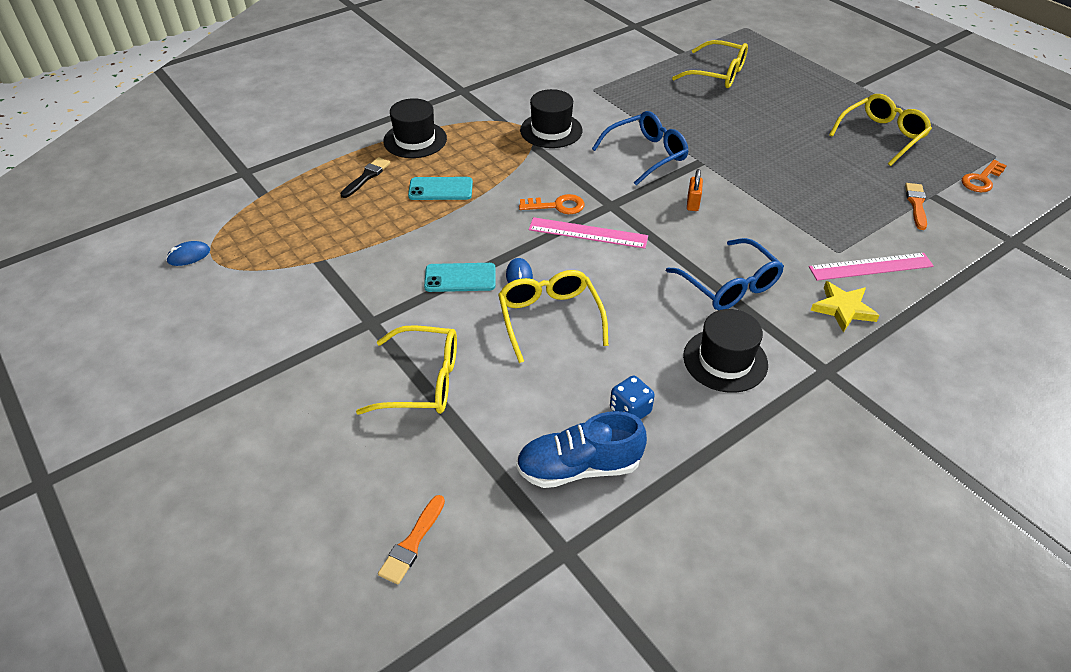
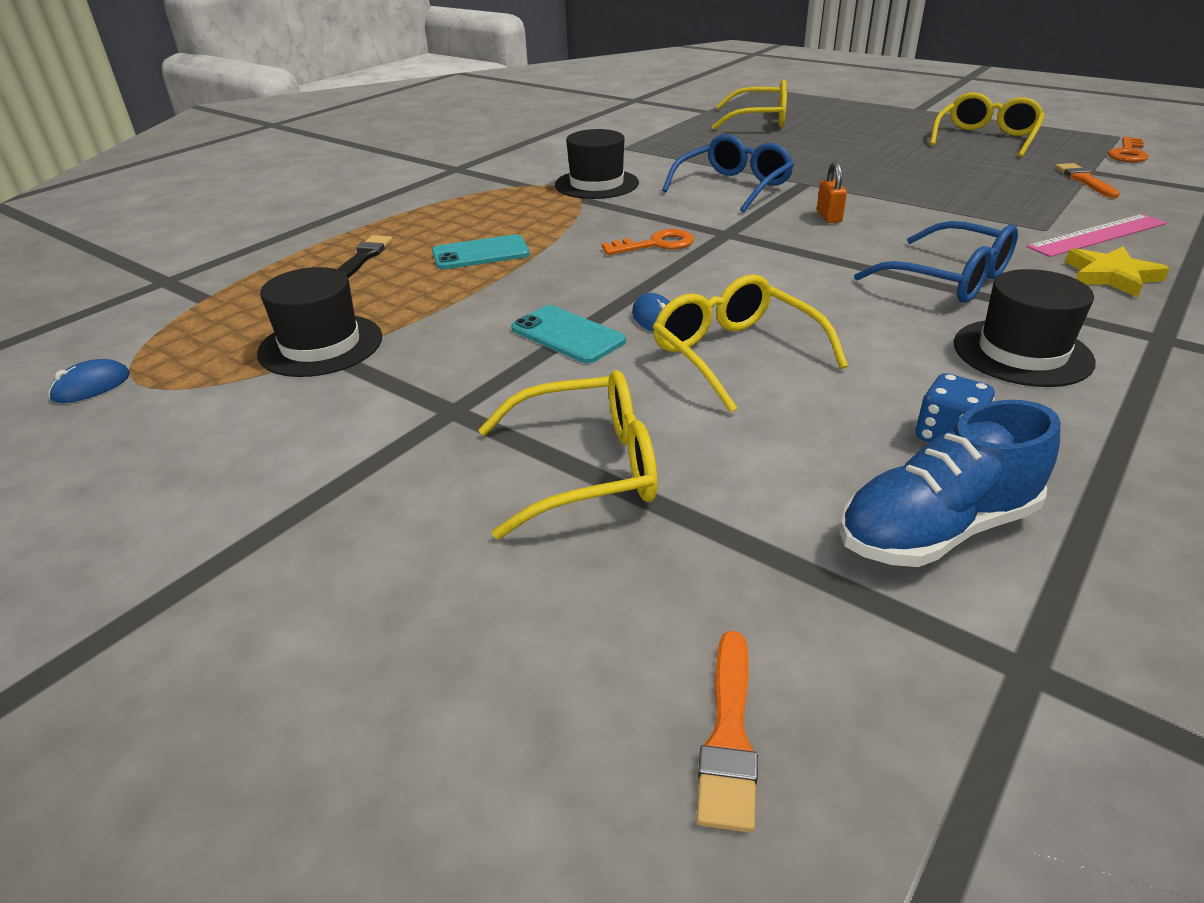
camera: 15 degrees left, 10 degrees down
black hat [383,98,447,158] -> black hat moved to [257,267,382,377]
turquoise phone [424,263,496,292] -> turquoise phone turned 60 degrees clockwise [511,305,626,364]
pink ruler [529,217,648,249] -> none

